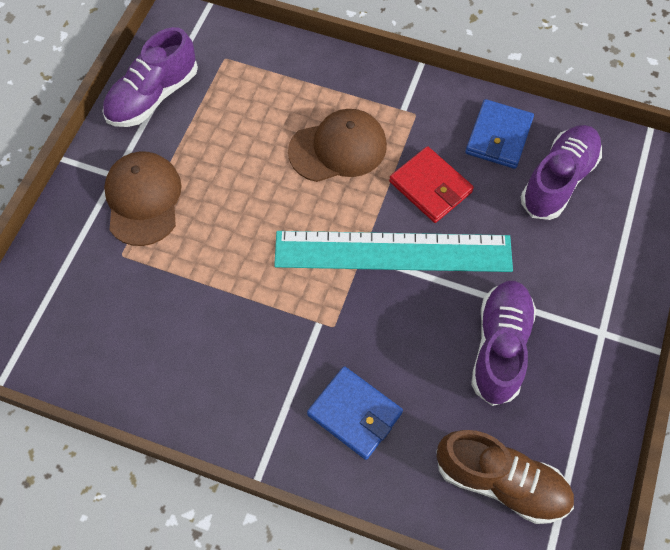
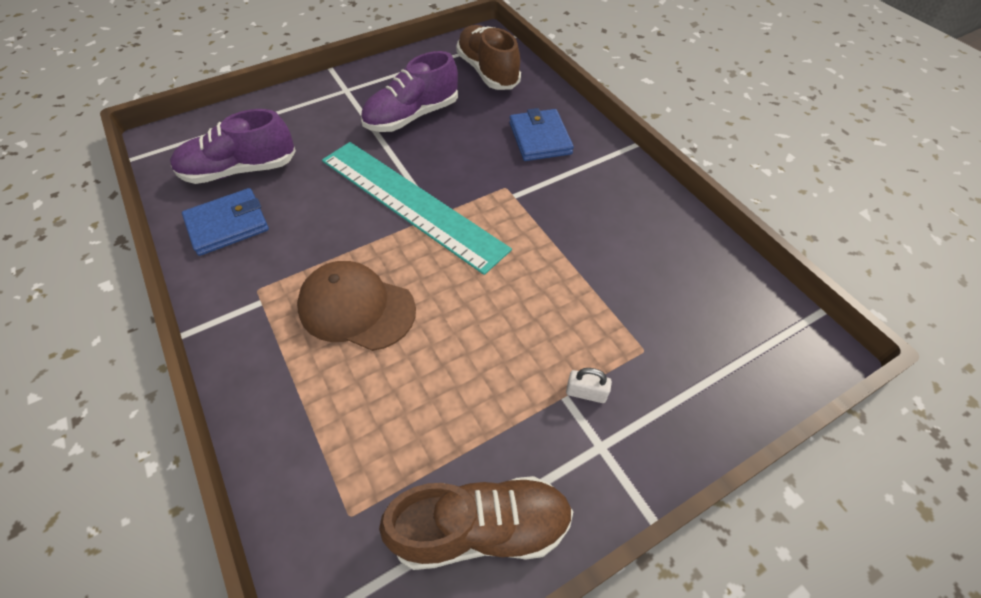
camera: 140 degrees left, 10 degrees down
purple shoe [102,27,198,127] -> brown shoe [379,476,573,570]
brown cap [104,151,182,246] -> white padlock [566,368,612,403]
red wallet [389,146,474,223] -> none

